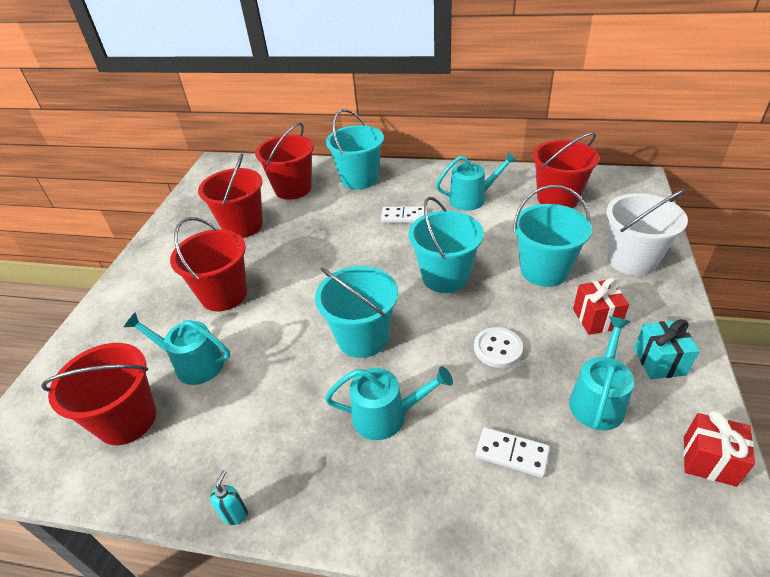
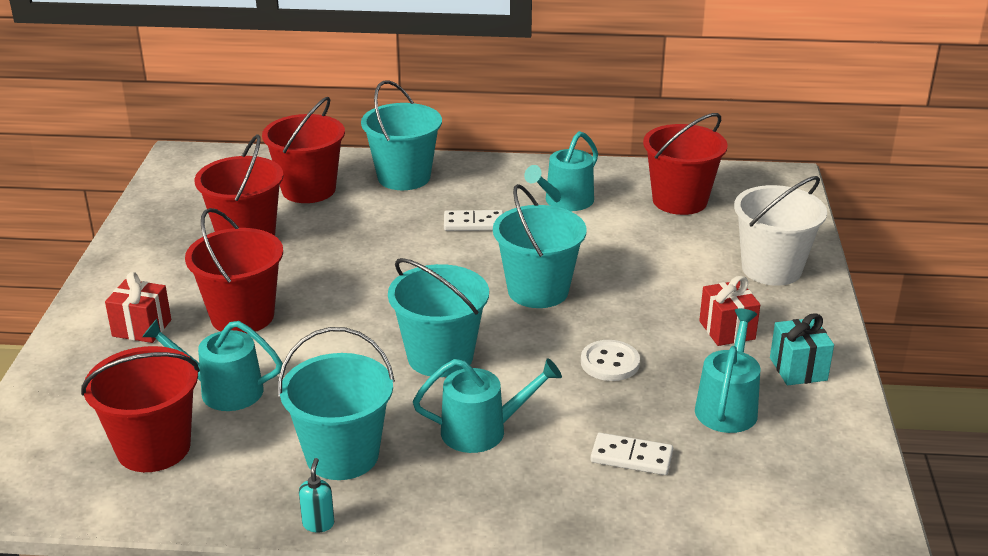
camera: 10 degrees left, 10 degrees down
turquoise watering can [436,151,517,211] -> turquoise watering can turned 150 degrees clockwise [524,131,598,211]
turquoise bucket [513,185,592,287] -> turquoise bucket moved to [278,327,395,480]
red gift [683,411,755,487] -> red gift moved to [105,272,171,343]

